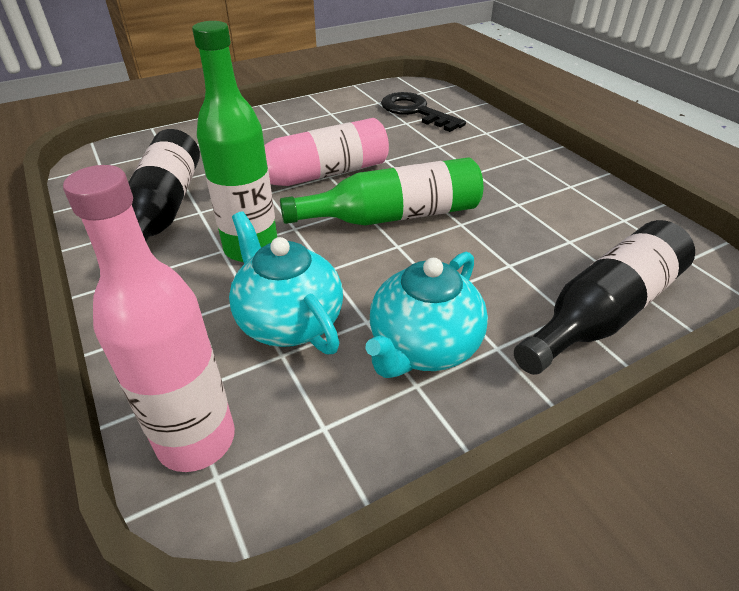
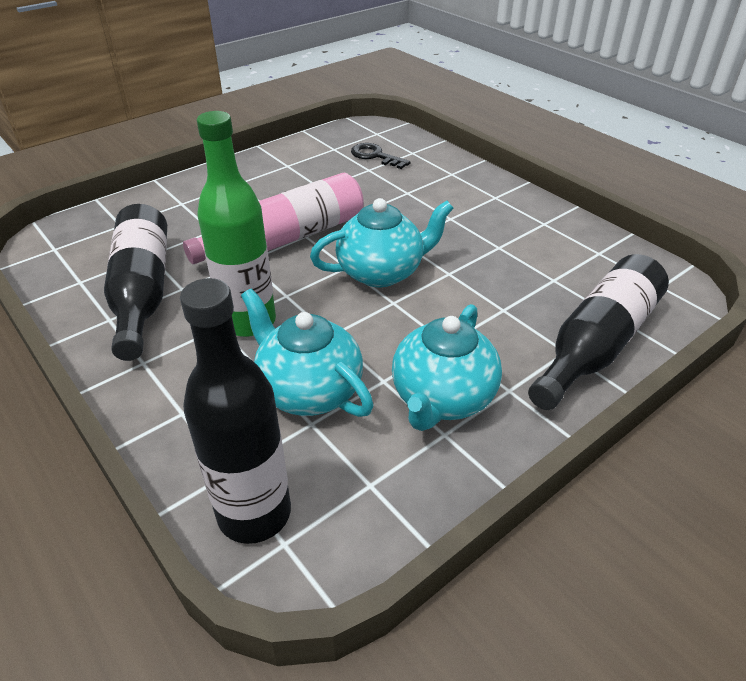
camera: 10 degrees left, 0 degrees up
pink bottle [63,165,235,472] -> black bottle [180,278,291,544]
green bottle [280,158,483,226] -> turquoise teapot [310,198,454,287]
black key [381,92,466,132] -> black key [351,143,411,169], size x0.65

